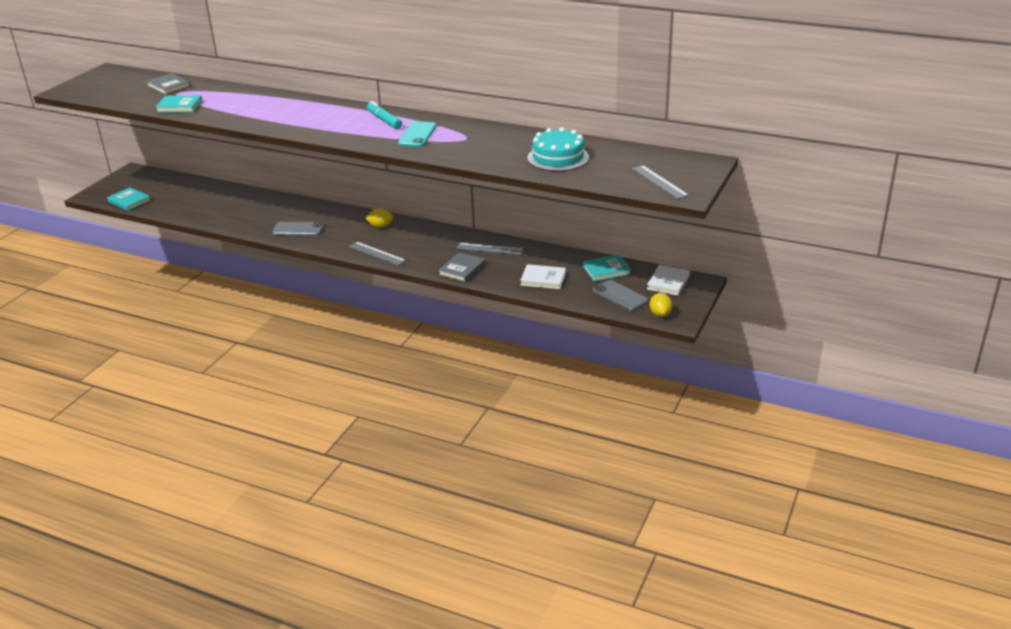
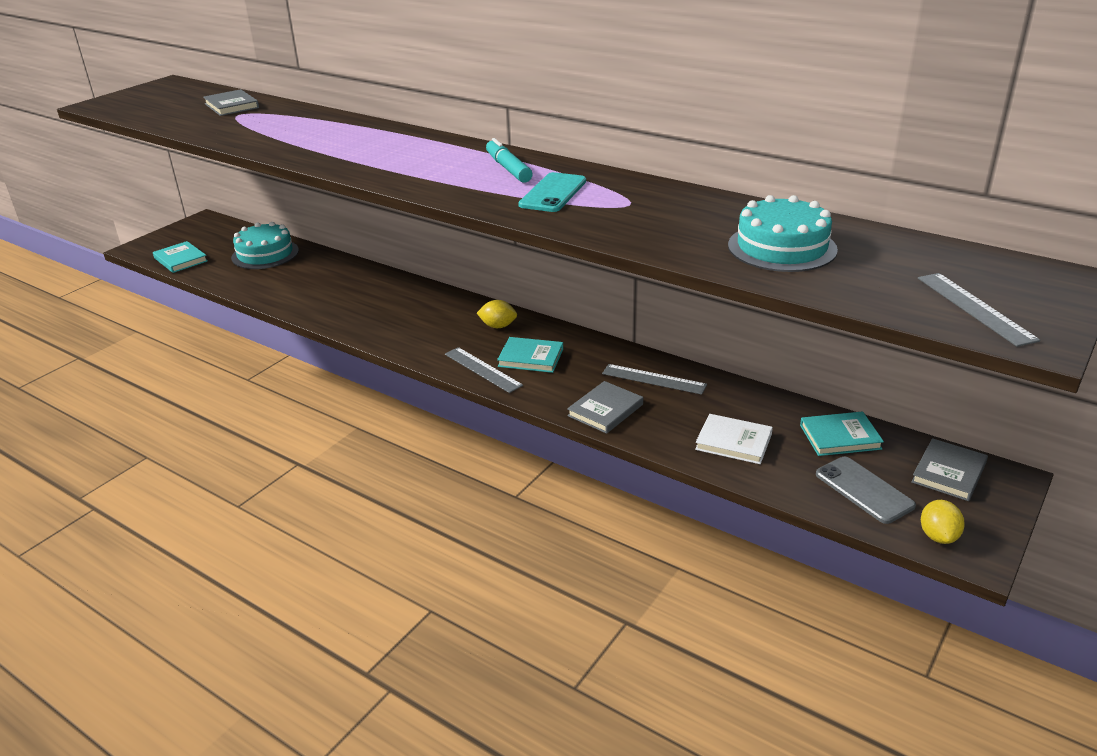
camera: 10 degrees right, 0 degrees up
turquoise book [156,95,202,112] -> turquoise book moved to [497,337,563,373]
grey phone [272,222,324,236] -> none
white book [647,265,690,296] -> grey book [911,438,988,501]
none -> turquoise cake [231,222,299,269]

